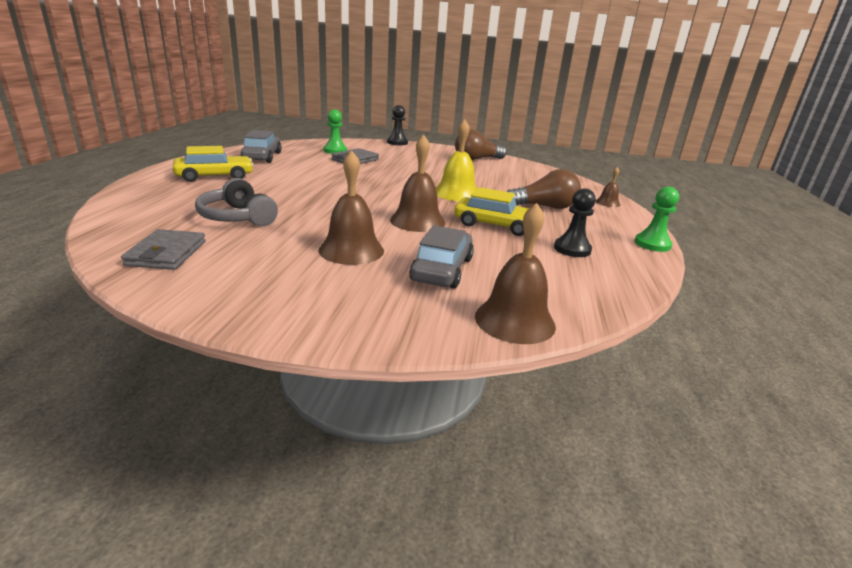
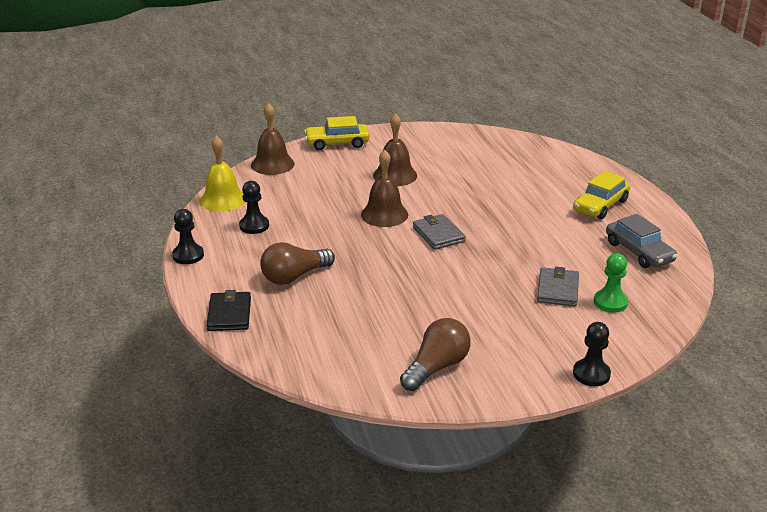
camera: 155 degrees right, 5 degrees up
grey wallet [121,229,206,270] -> grey wallet moved to [413,214,466,250]
grey headphones [195,178,278,226] -> none
grey car [409,225,474,288] -> none
yellow bell [436,119,477,201] -> yellow bell moved to [200,136,245,212]
yellow car [454,187,529,236] -> yellow car moved to [304,116,370,150]
brown bell [596,167,620,207] -> black wallet [206,290,251,331]
green pawn [634,187,679,252] -> black pawn [172,209,204,264]

